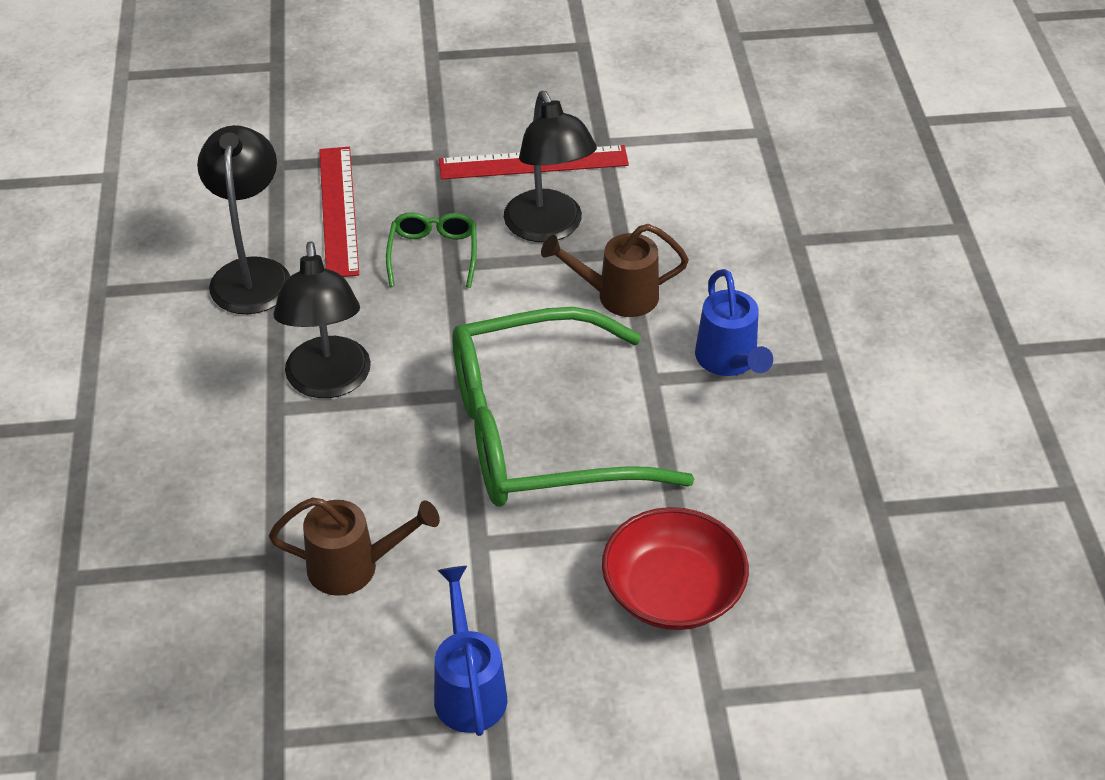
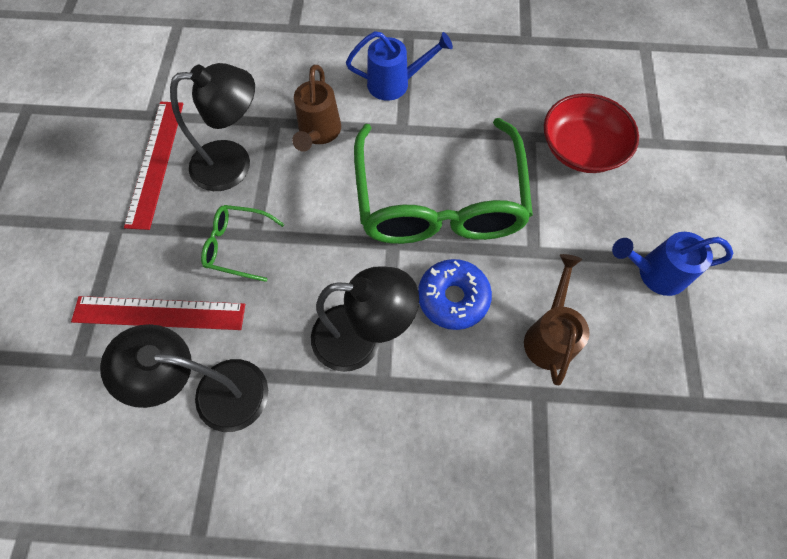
camera: 80 degrees left, 20 degrees up
none -> blue donut [418,259,492,330]

